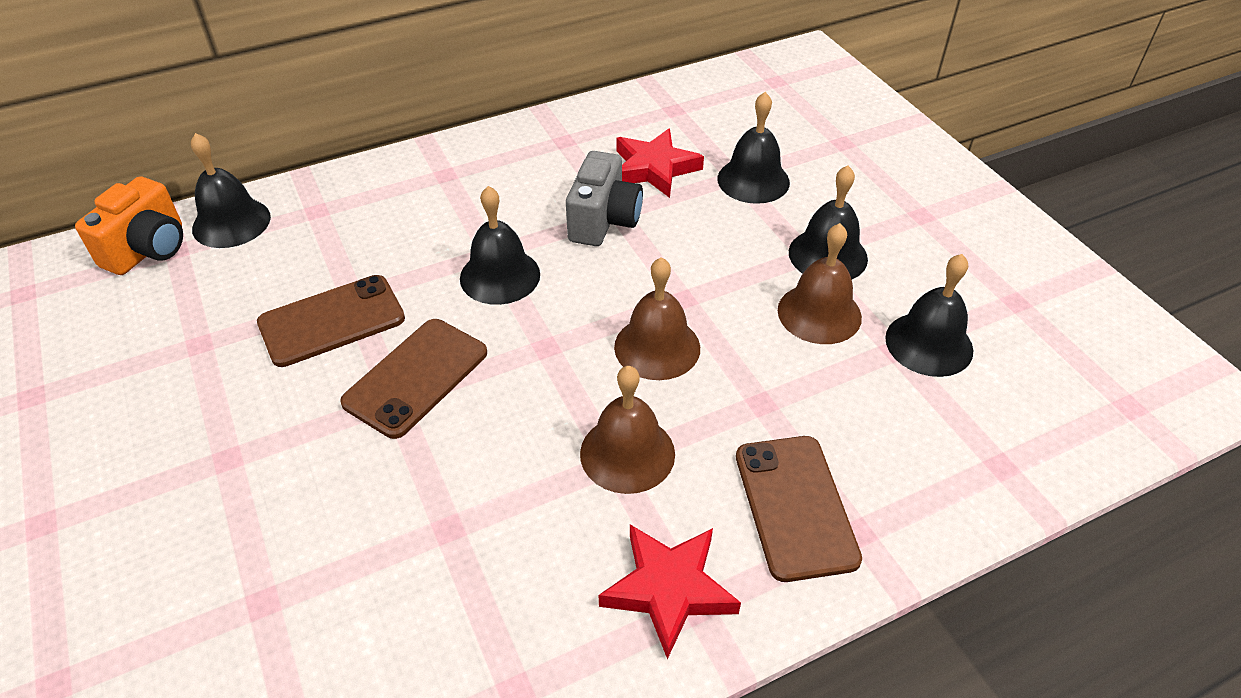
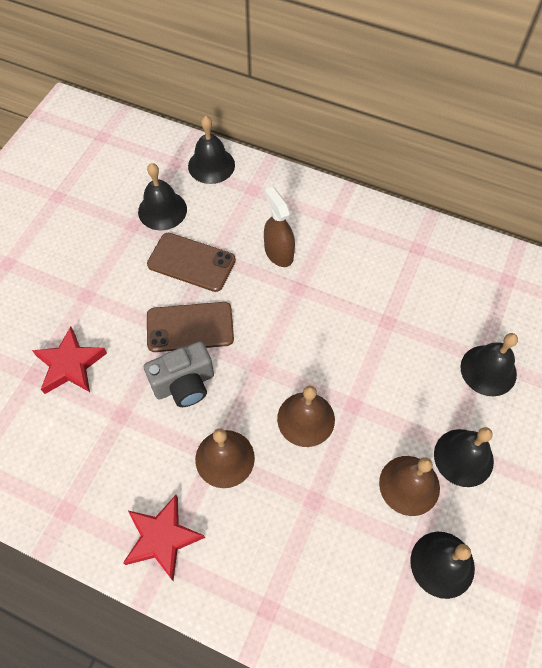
camera: 50 degrees right, 15 degrees up
orange camera [75,176,183,275] -> none
black bell [460,186,540,305] -> black bell moved to [138,163,187,230]
grey camera [566,151,643,246] -> grey camera moved to [144,341,214,407]
red star [616,129,704,198] -> red star moved to [32,327,107,394]
brown phone [736,436,862,582] -> none
none -> brown spray bottle [264,186,295,267]

